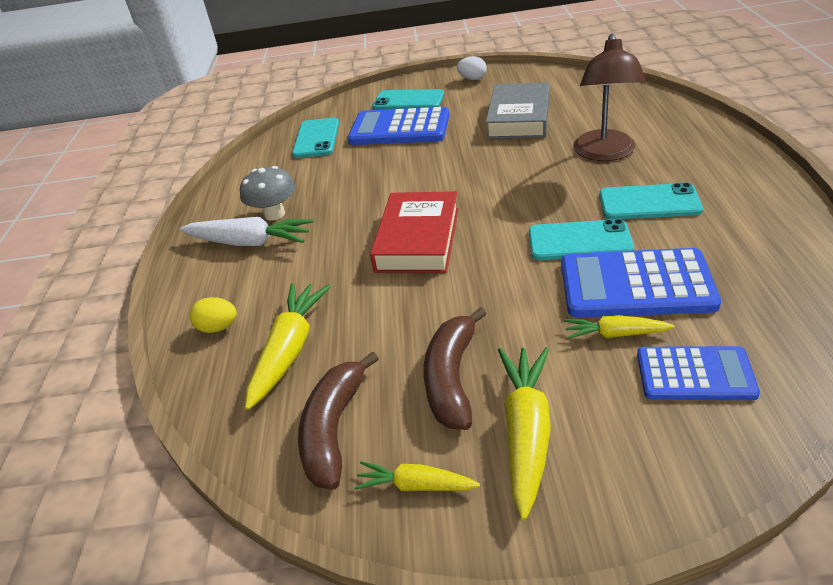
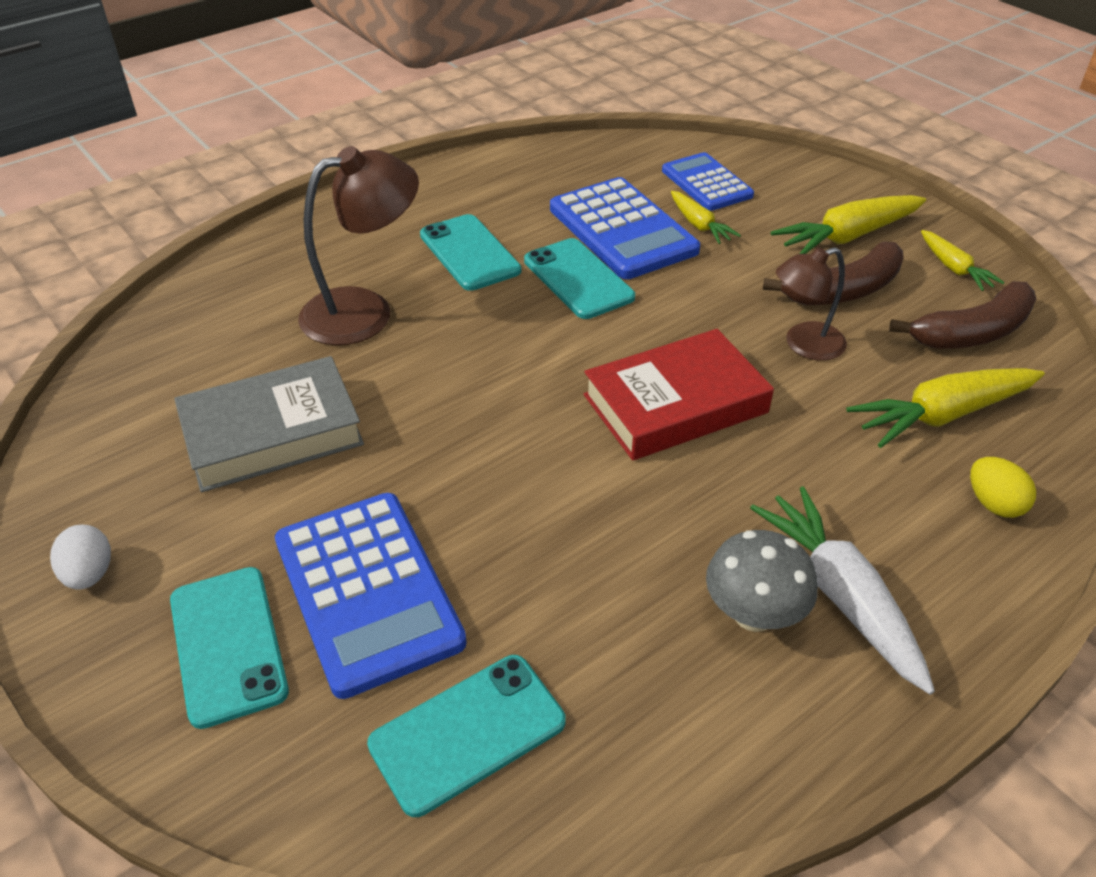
camera: 130 degrees left, 5 degrees up
none -> brown lamp [776,247,847,360]

